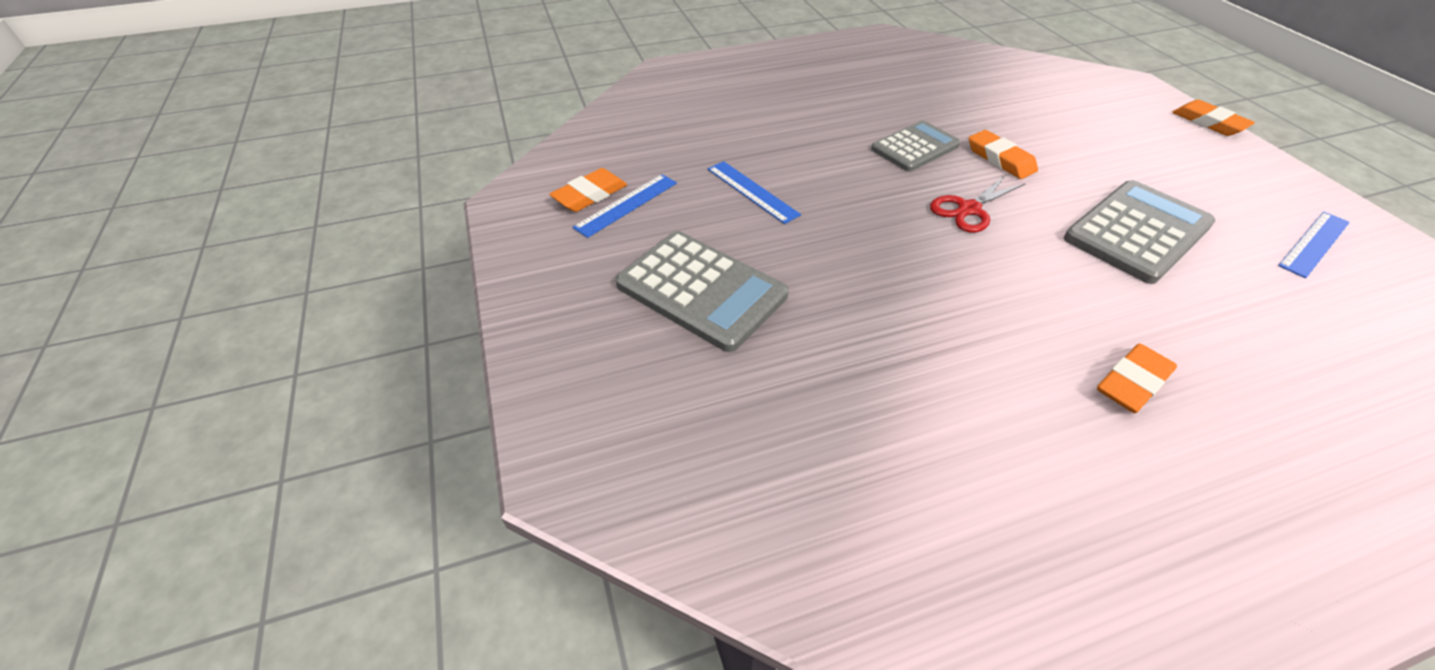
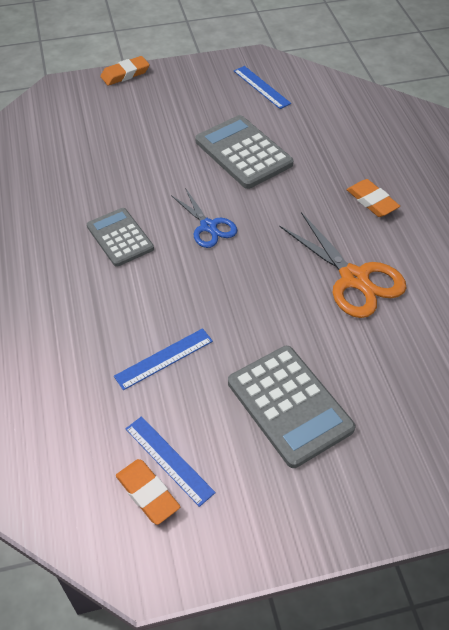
camera: 85 degrees left, 5 degrees up
grey calculator [616,231,789,352] -> grey calculator turned 105 degrees clockwise [228,346,356,468]
red scissors [930,175,1026,233] -> blue scissors [171,188,237,248]
orange eraser [969,130,1038,179] -> none
none -> orange scissors [280,212,406,318]

